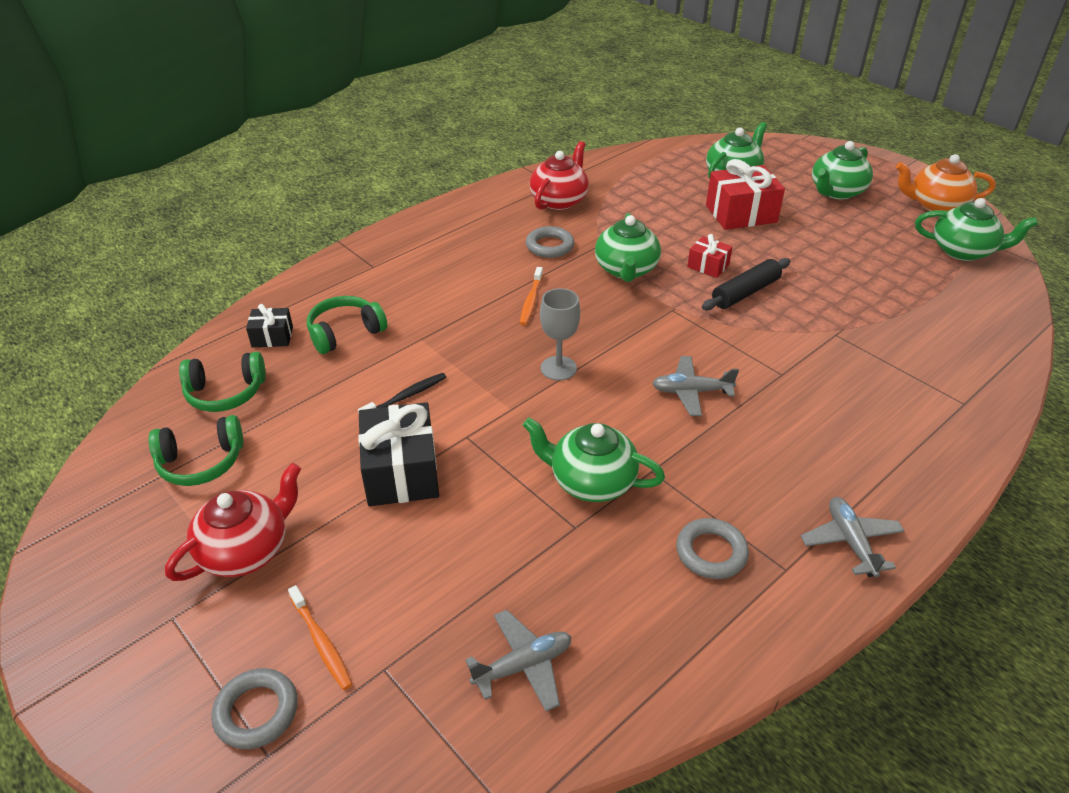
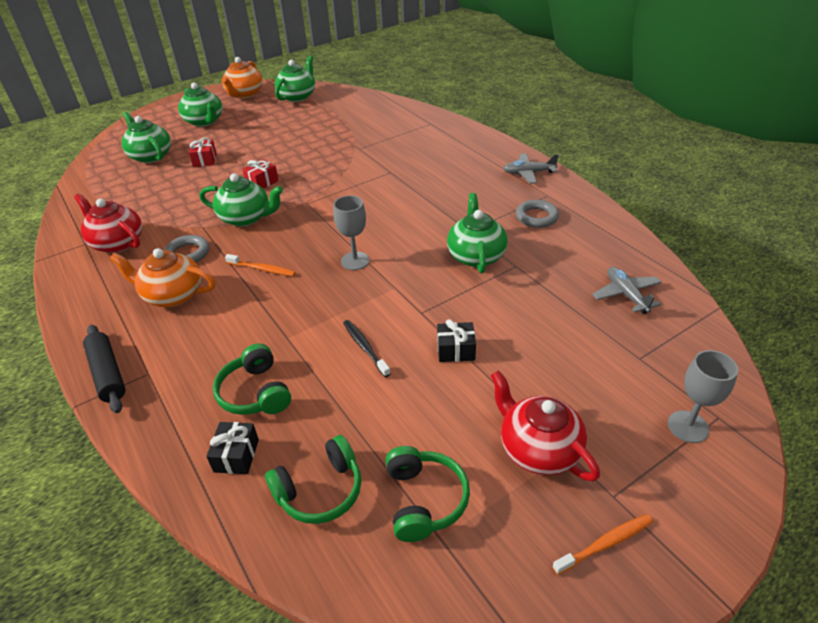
camera: 80 degrees left, 0 degrees up
green headphones [179,352,266,412] -> green headphones turned 60 degrees clockwise [265,435,361,524]
grey ring [211,668,298,749] -> grey goblet [668,350,738,443]
orange toothbrush [288,585,353,690] -> orange toothbrush moved to [552,514,653,575]
black gift [358,402,439,506] -> black gift [437,319,476,362], size x0.54
green teapot [523,417,665,502] -> green teapot turned 150 degrees clockwise [447,193,508,273]
grey plane [652,356,739,416] -> none
black rolling pin [702,258,790,310] -> black rolling pin moved to [83,325,126,413]
red gift [706,159,785,230] -> red gift [189,137,217,167], size x0.54
none -> orange teapot [110,248,215,307]

